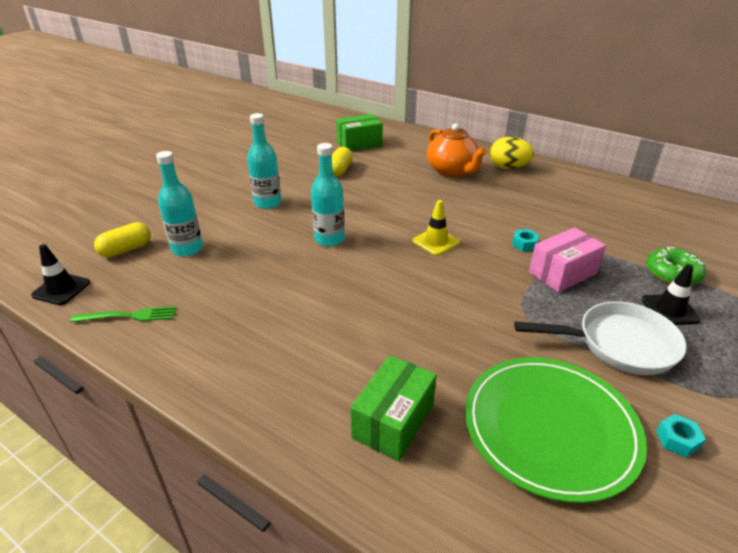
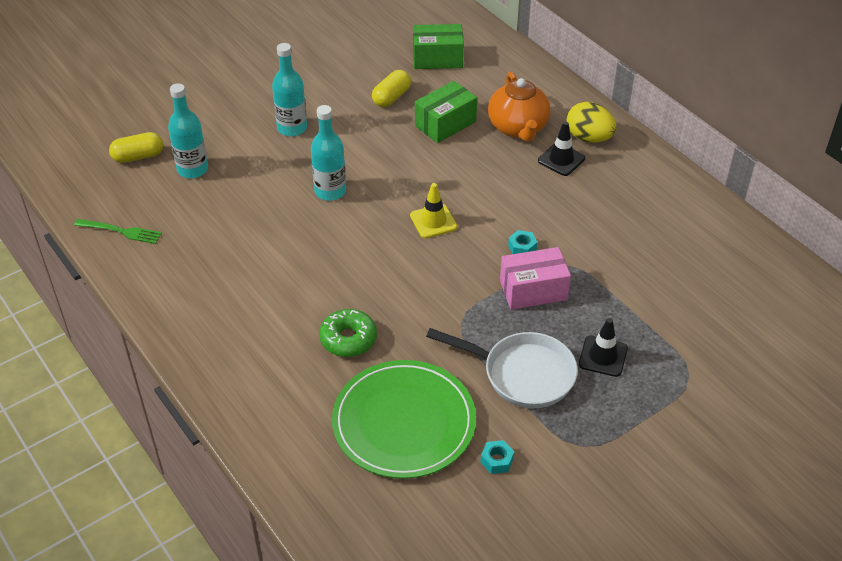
camera: 20 degrees right, 10 degrees up
black traffic cone [31,244,90,305] -> black traffic cone moved to [538,121,585,176]
green box [351,355,437,461] -> green box moved to [415,81,477,143]
green donut [646,247,706,285] -> green donut moved to [319,309,377,357]

